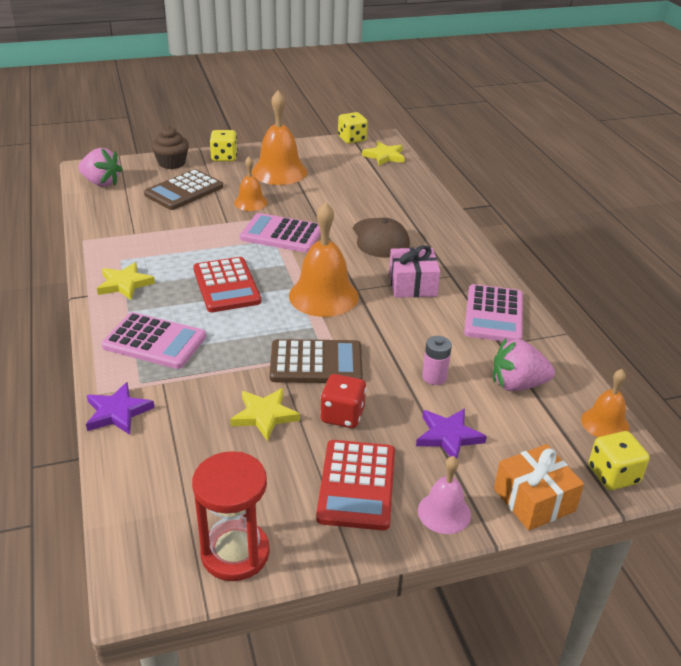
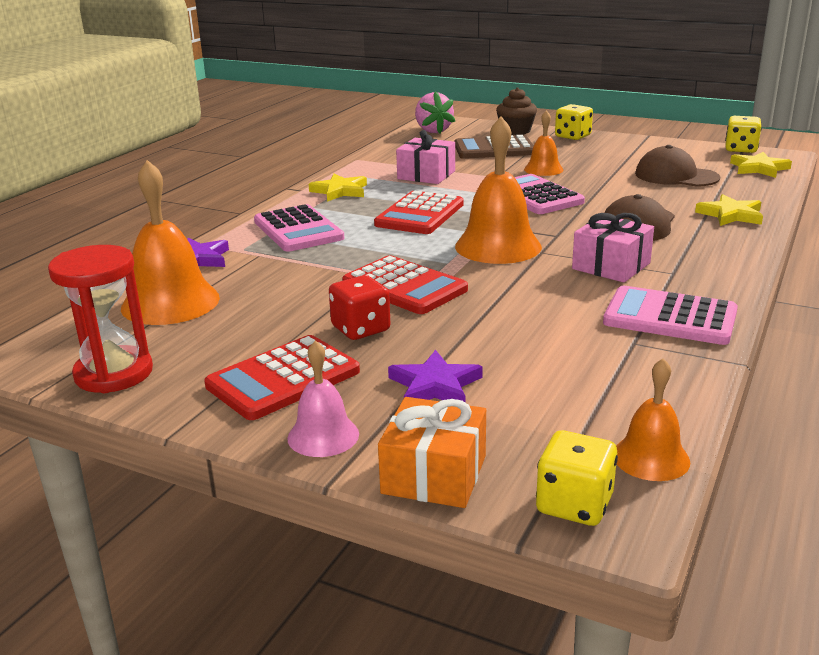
camera: 45 degrees right, 10 degrees down
yellow star [230,388,300,441] -> yellow star moved to [695,194,763,226]
orange bell [252,90,307,185] -> orange bell moved to [121,160,220,325]
brown calculator [270,339,363,383] -> red calculator [342,255,468,314]
pink battery [422,336,452,385] -> none
pink calculator [464,284,523,342] -> pink calculator turned 60 degrees clockwise [603,286,738,345]
pink strawberry [493,339,555,391] -> none
none -> pink gift [396,130,455,184]
none -> brown cap [635,145,720,187]

